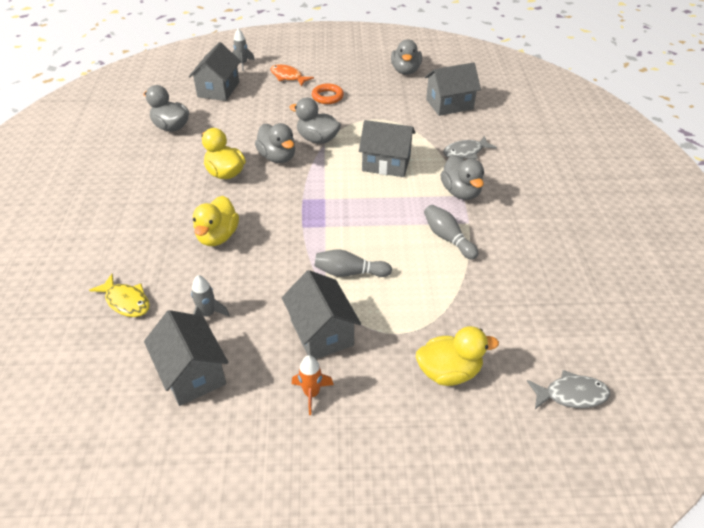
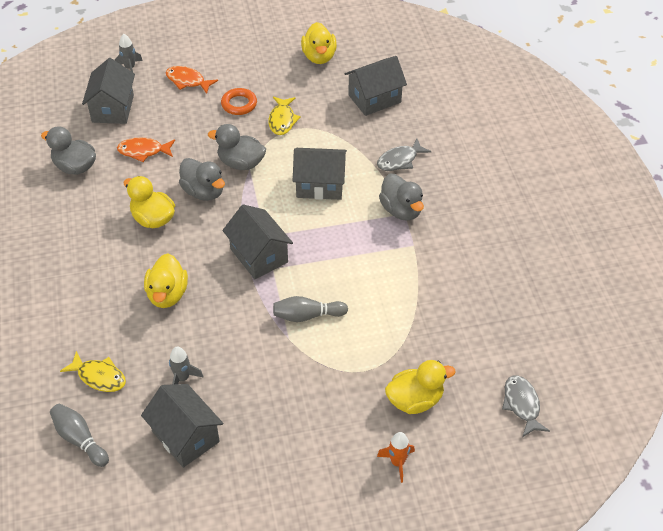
camera: 10 degrees left, 5 degrees up
grey house [282,270,361,359] -> grey house moved to [222,204,293,279]
orange rocket [292,355,334,415] -> orange rocket moved to [377,432,415,483]
grey duck [391,39,422,75] -> yellow duck [301,22,337,64]
grey bowling pin [424,205,478,260] -> grey bowling pin moved to [50,404,109,467]
grey fish [527,370,610,409] -> grey fish turned 90 degrees counterclockwise [502,375,550,437]
none -> orange fish [117,137,175,162]
none -> yellow fish [269,97,301,135]

